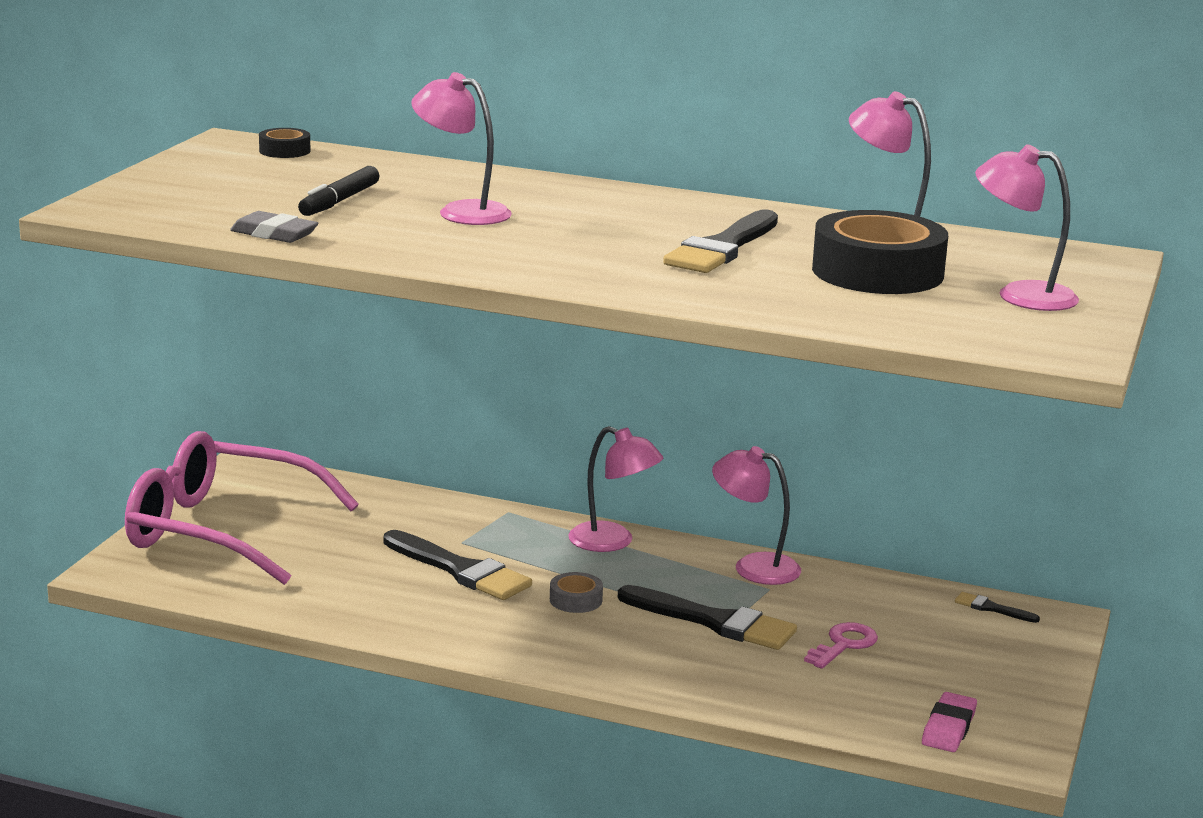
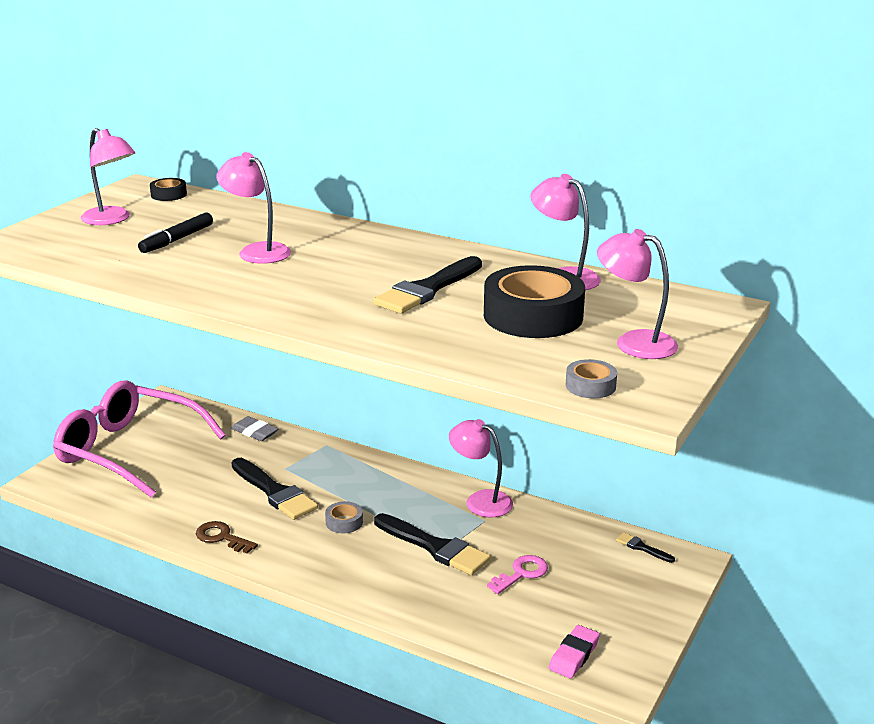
camera: 10 degrees right, 5 degrees up
grey eraser [230,211,318,243] -> grey eraser moved to [231,416,278,441]
pink lamp [568,426,663,552] -> pink lamp moved to [81,128,135,225]
none -> brown key [196,521,258,554]
none -> grey tape [566,359,617,398]

